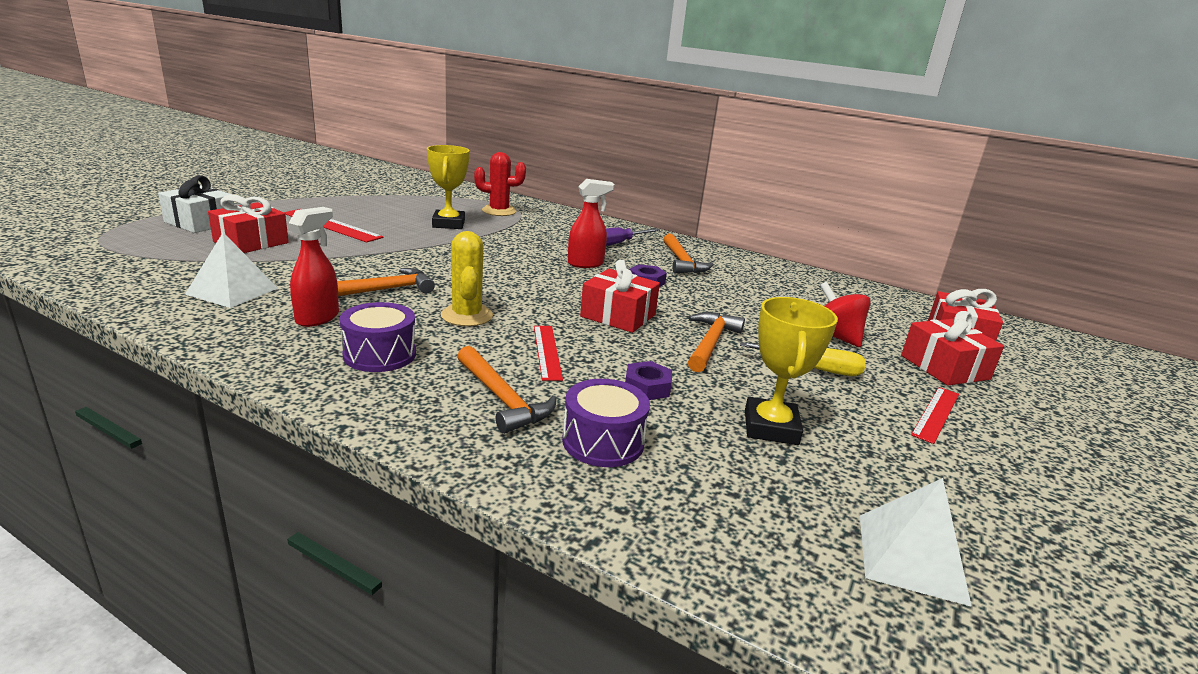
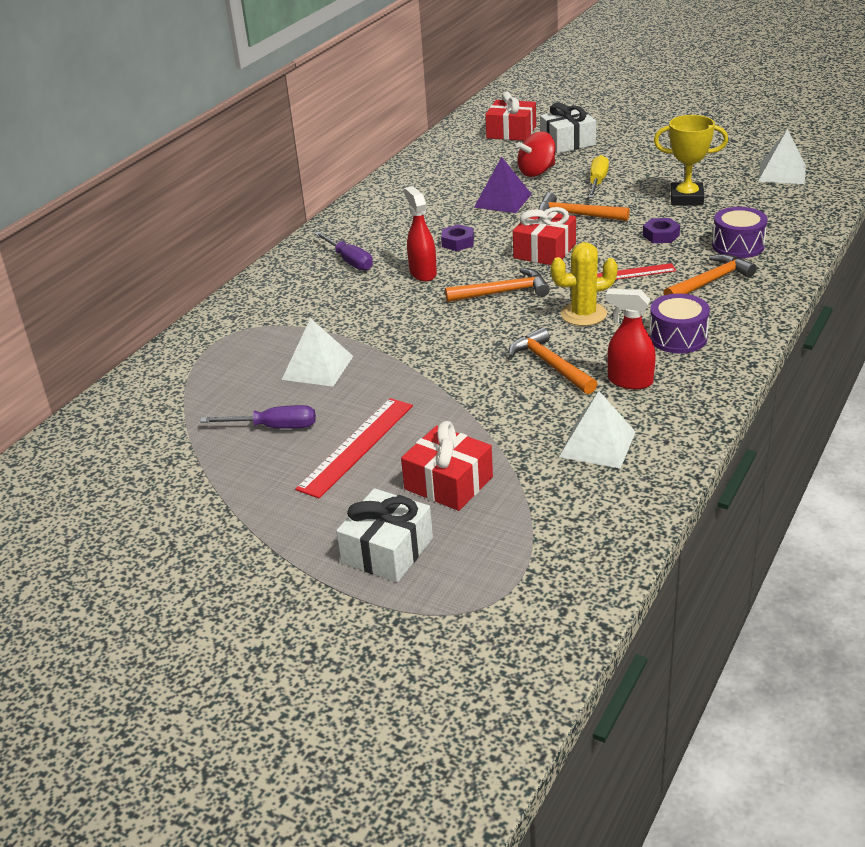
camera: 85 degrees left, 10 degrees up
yellow trophy [427,145,470,229] -> white pyramid [282,318,353,387]
red cactus [474,152,526,216] -> none
orange hammer [663,234,714,273] -> orange hammer moved to [445,268,550,302]
red gift [901,311,1004,386] -> white gift [540,103,596,153]
red ruler [911,387,959,444] -> none
none -> purple screwdriver [200,405,316,429]
none -> purple pyramid [474,157,531,213]

